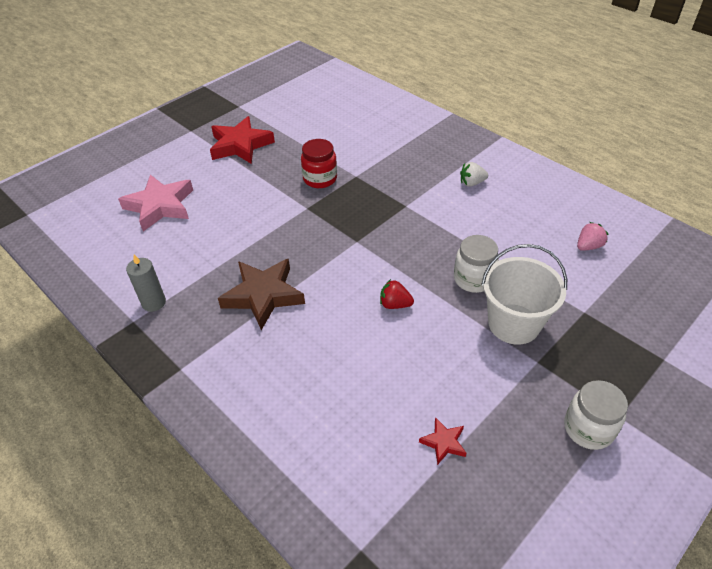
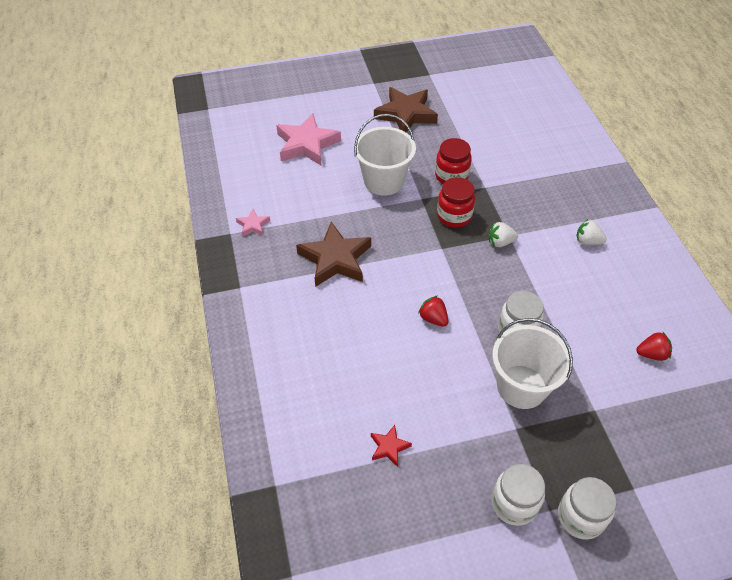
camera: 30 degrees right, 5 degrees up
grey candle [126,255,166,312] -> pink star [236,209,270,237]
red star [210,116,275,164] -> brown star [374,87,438,133]
pink strawberry [577,222,609,251] -> red strawberry [636,331,672,361]
none -> white bucket [354,114,416,196]
none -> red jar [437,177,475,228]
none -> white strawberry [489,222,518,247]
none -> white jar [558,477,616,539]

